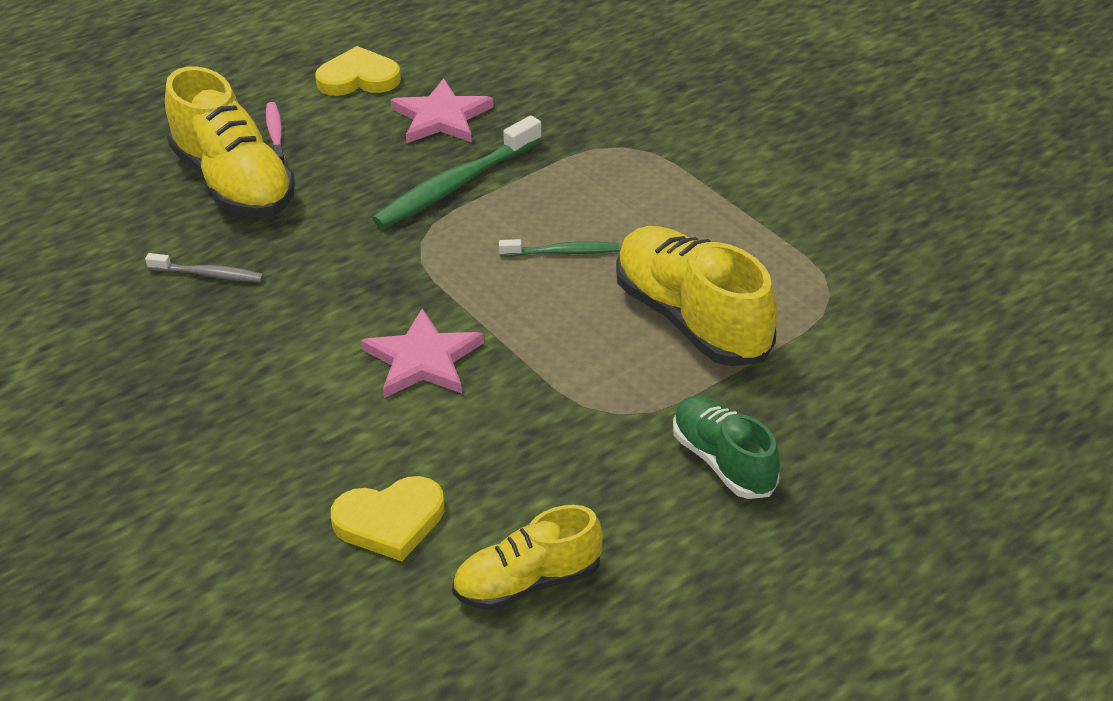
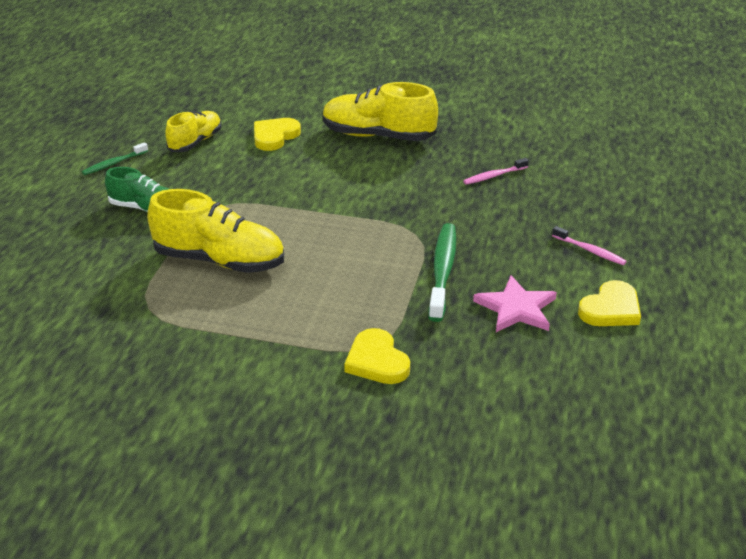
camera: 140 degrees right, 5 degrees down
grey toothbrush [145,253,264,282] -> pink toothbrush [463,158,529,185]
yellow shoe [165,66,295,218] -> yellow shoe moved to [323,82,438,141]
pink star [361,308,484,398] -> none
green toothbrush [499,239,619,257] -> green toothbrush moved to [82,142,148,175]
none -> yellow heart [344,328,410,384]

